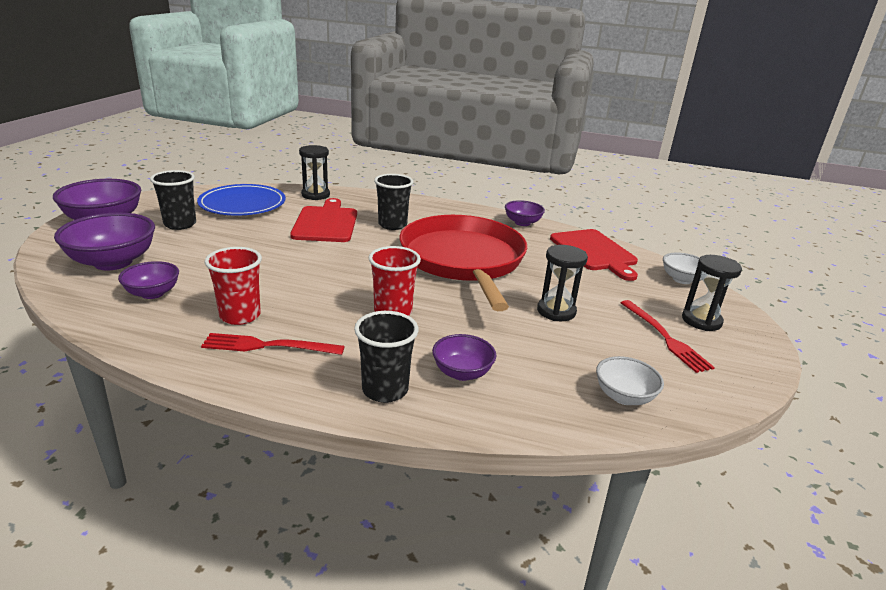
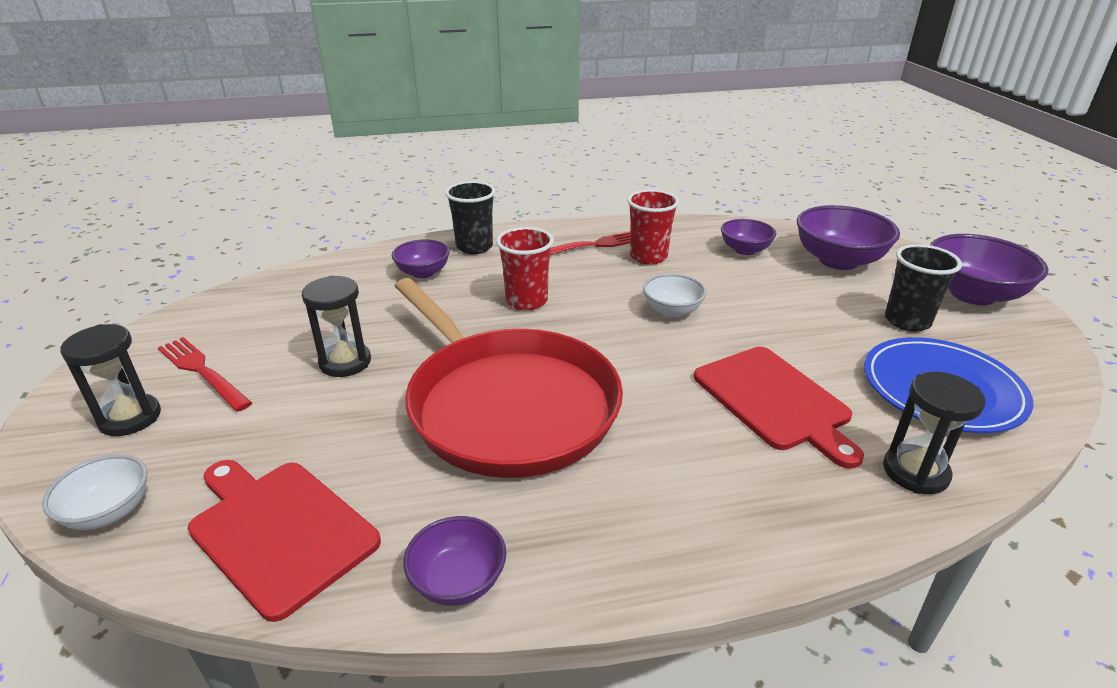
camera: 155 degrees right, 5 degrees up
black cup [374,174,413,230] -> none
white bowl [596,356,664,405] -> white bowl moved to [643,274,706,318]

